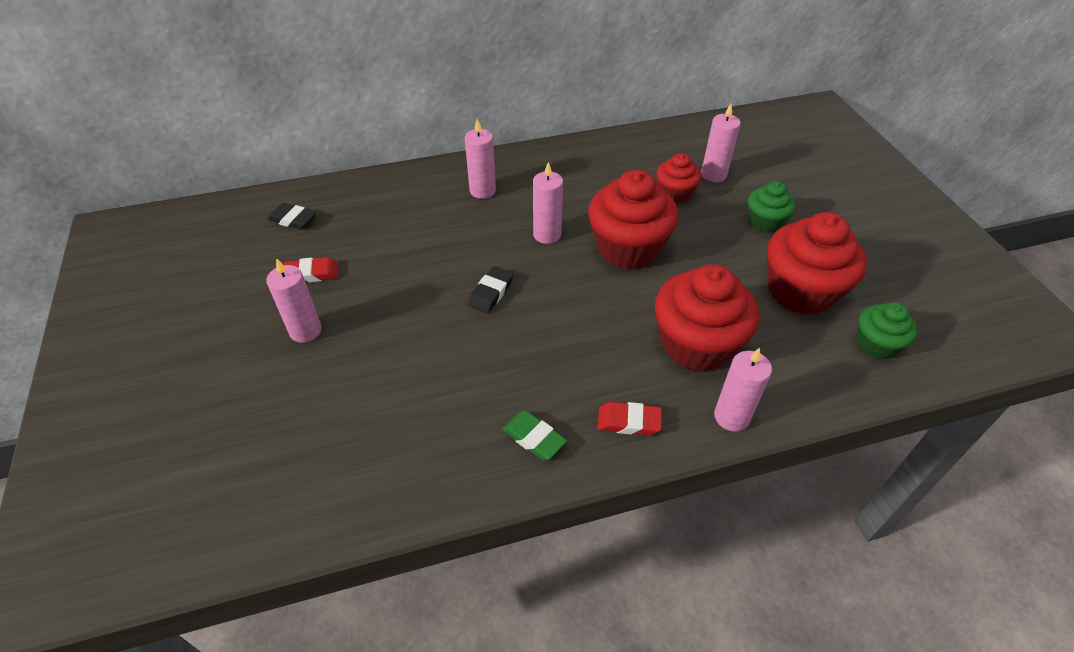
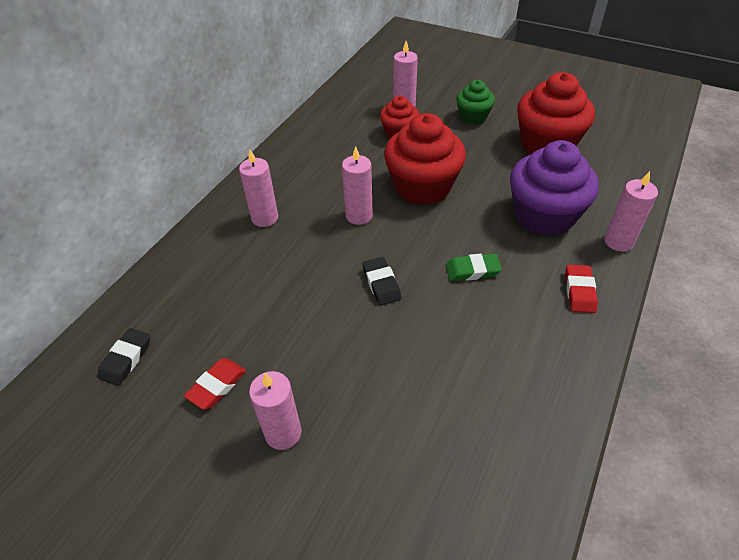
camera: 45 degrees left, 0 degrees up
black eraser [267,203,316,230] -> black eraser turned 45 degrees counterclockwise [98,328,150,386]
green eraser [502,411,567,460] -> green eraser moved to [446,254,502,281]
red eraser [598,402,662,435] -> red eraser turned 45 degrees counterclockwise [565,265,598,313]
red cupcake [655,264,759,372] -> purple cupcake [510,140,599,236]
green cupcake [857,302,918,359] -> none

